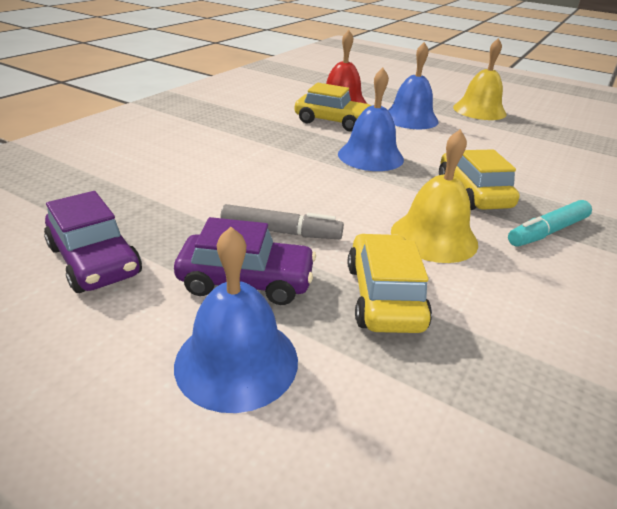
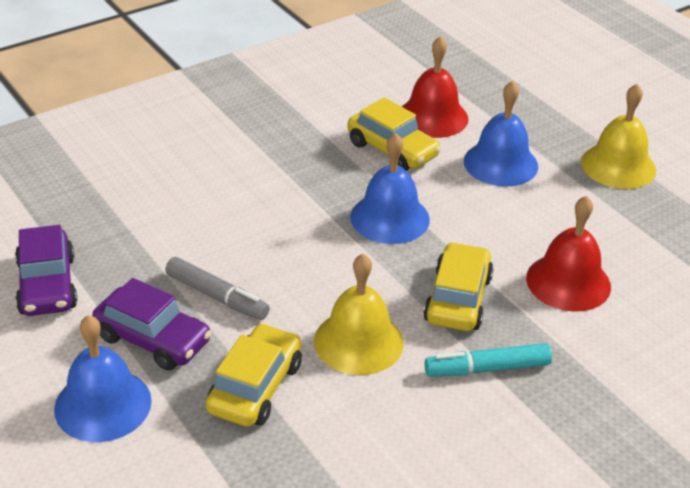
camera: 25 degrees right, 5 degrees up
none -> red bell [526,196,611,312]

